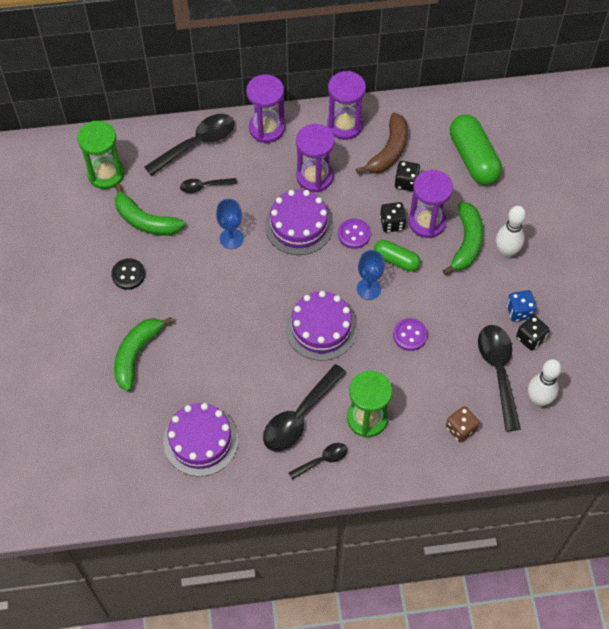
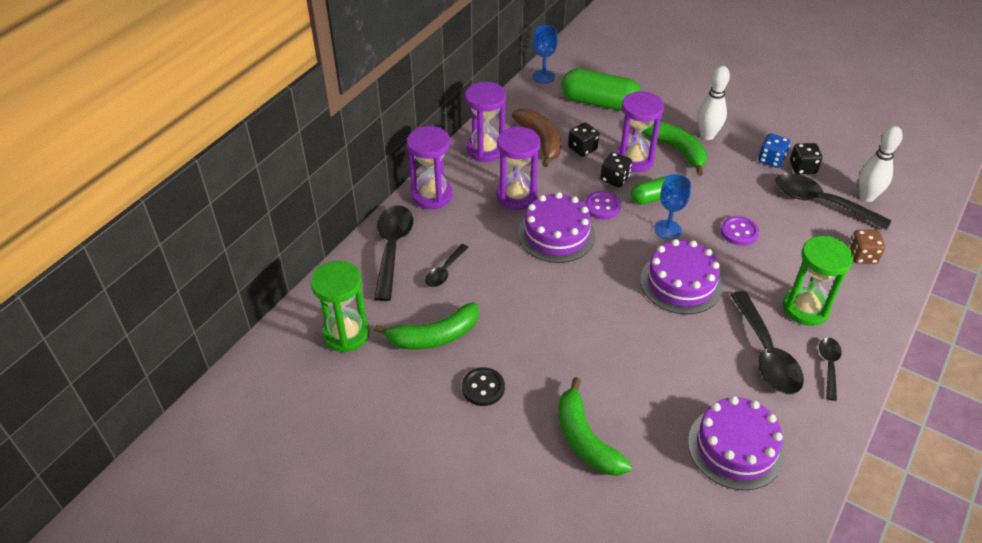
camera: 50 degrees left, 15 degrees down
blue goblet [216,199,244,249] -> blue goblet moved to [532,25,558,84]

